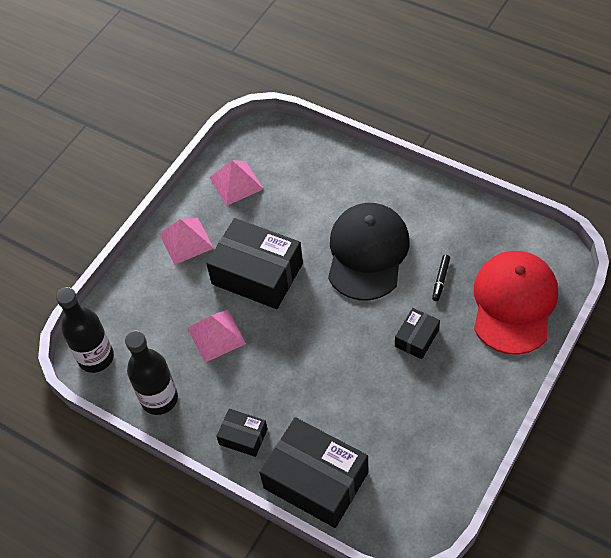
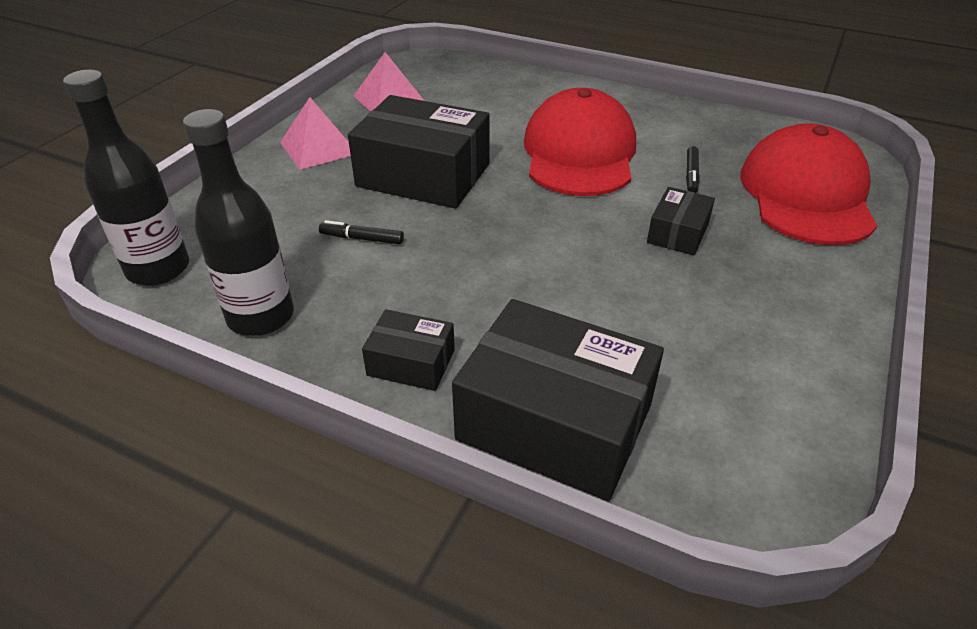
camera: 10 degrees left, 15 degrees down
pink pyramid [188,310,246,363] -> black marker [319,220,404,244]
black cap [328,203,410,300] -> red cap [524,88,636,196]

